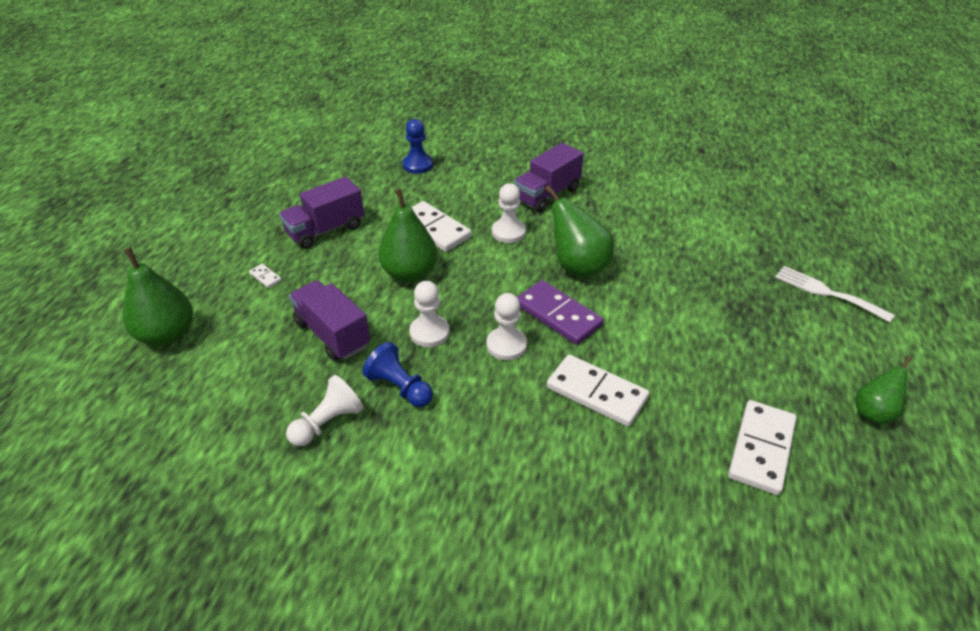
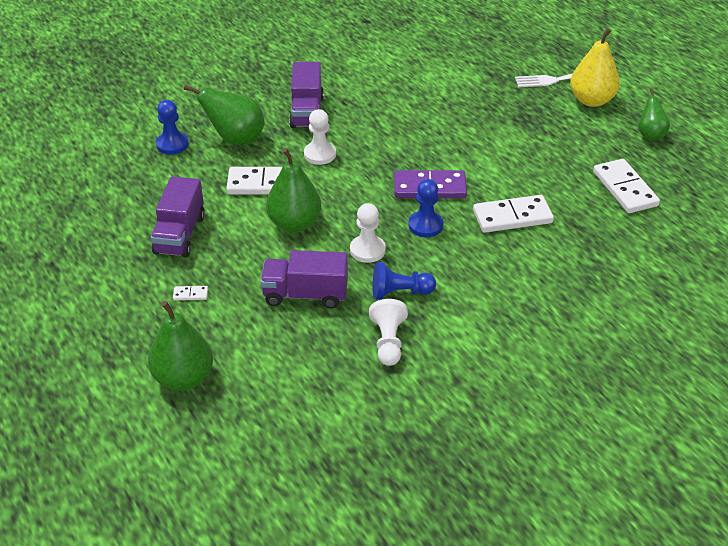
camera: 45 degrees left, 0 degrees up
white pawn [487,293,527,360] -> blue pawn [408,179,443,237]
green pear [545,185,614,278] -> green pear moved to [184,85,265,145]
none -> yellow pear [570,28,620,107]

